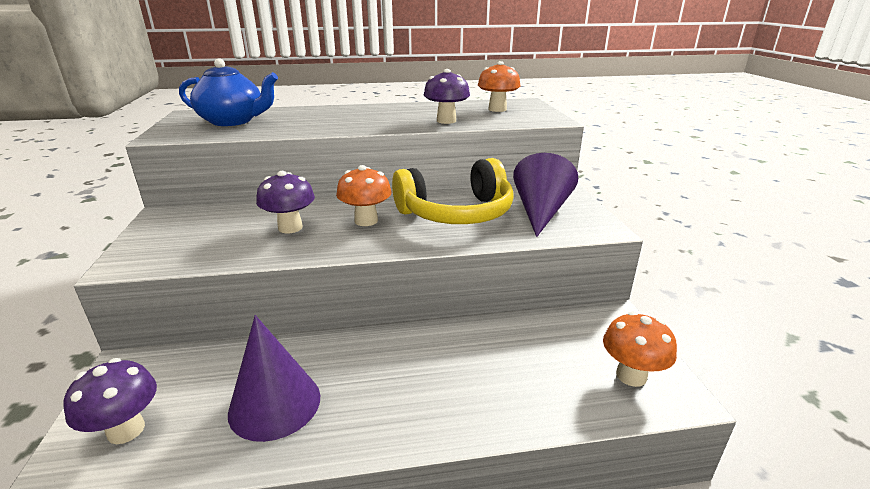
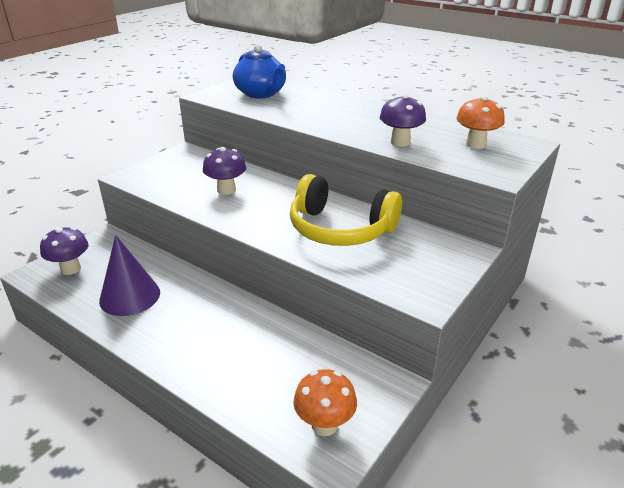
camera: 45 degrees right, 5 degrees up
orange mushroom [336,165,392,226] -> none
purple cone [513,153,578,237] -> none

